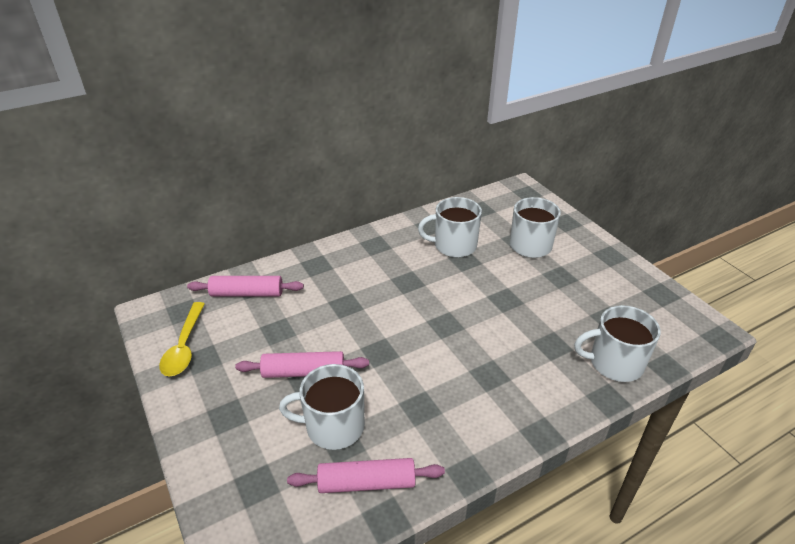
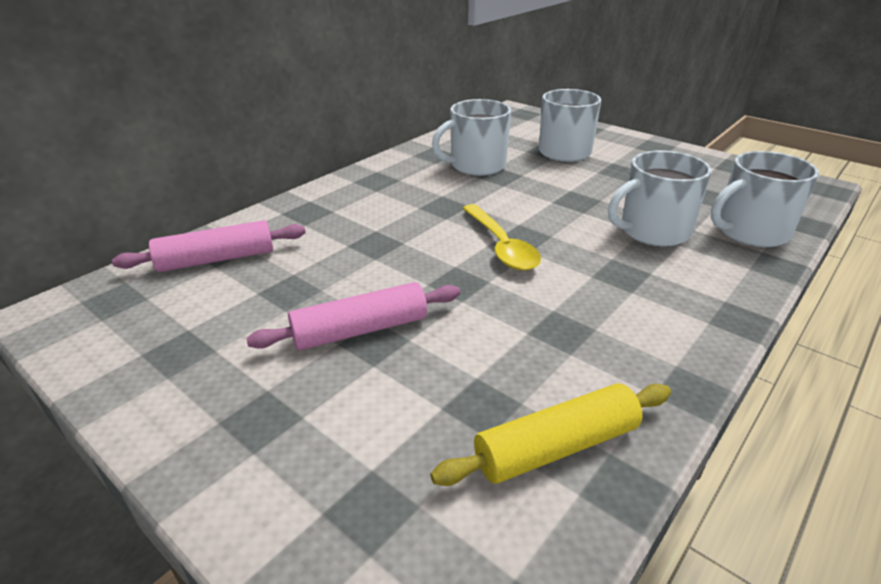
camera: 20 degrees left, 5 degrees down
yellow spoon [159,302,205,376] -> yellow spoon moved to [462,204,541,271]
white mug [279,364,365,450] -> white mug moved to [608,150,712,247]
pink rolling pin [287,458,445,493] -> yellow rolling pin [430,383,671,486]

